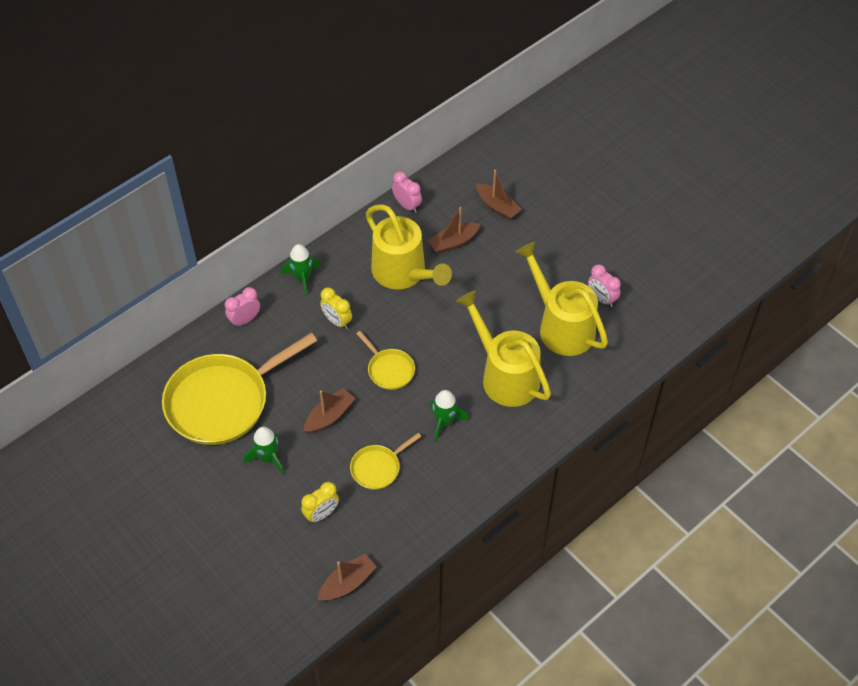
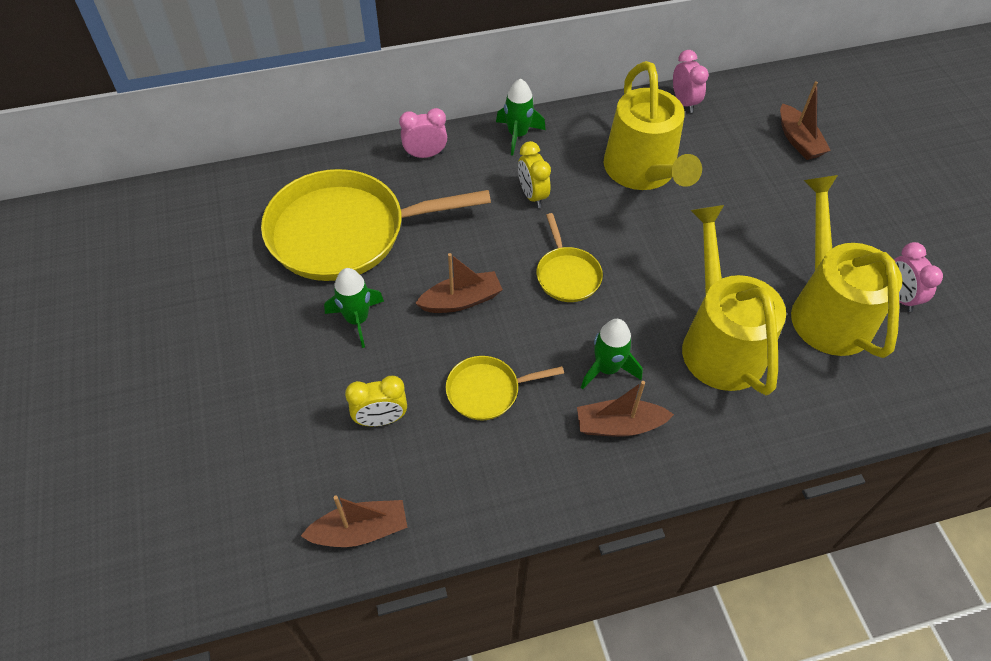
camera: 25 degrees right, 0 degrees up
brown boat [428,207,481,254] -> brown boat moved to [577,381,674,437]

